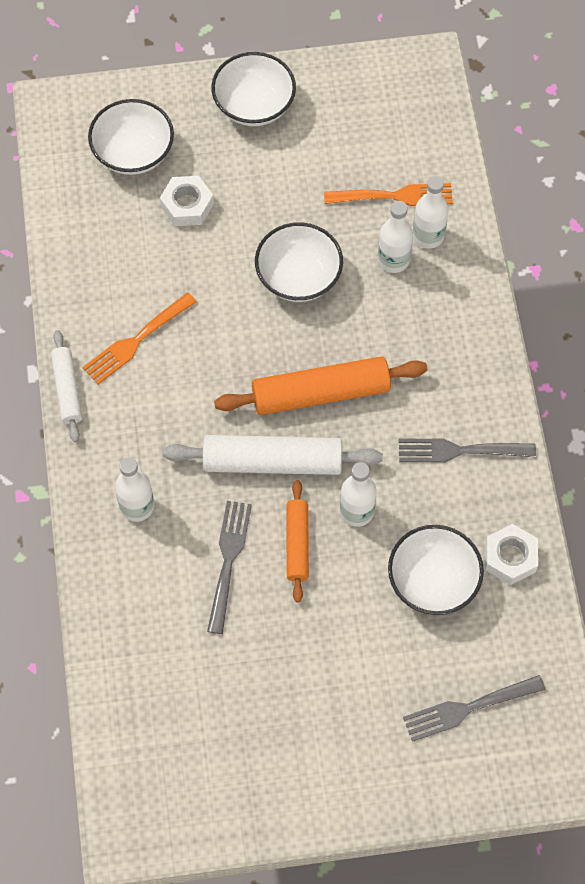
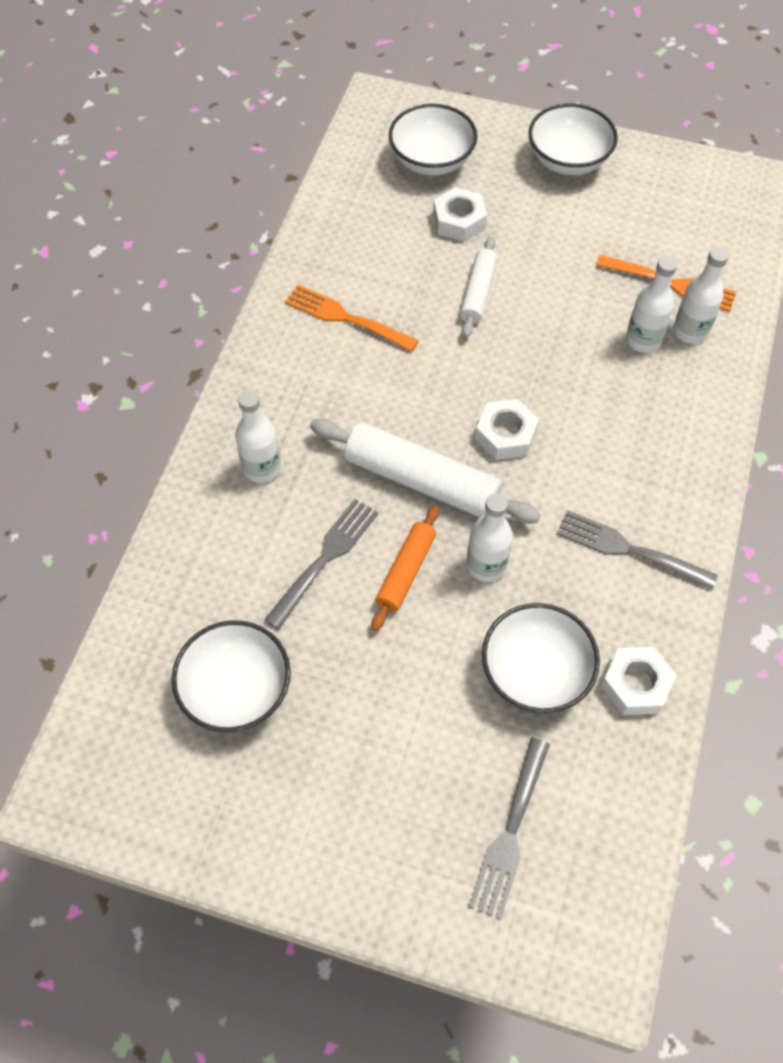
camera: 25 degrees right, 5 degrees down
white rolling pin [51,330,82,442] -> white rolling pin moved to [460,237,497,338]
orange fork [82,292,197,384] -> orange fork turned 45 degrees clockwise [285,285,419,352]
orange rolling pin [214,356,427,415] -> white nut [475,399,539,460]
white bowl [255,222,343,302] -> white bowl moved to [172,620,291,732]
grey fork [403,675,545,742] -> grey fork turned 75 degrees counterclockwise [468,738,550,920]

